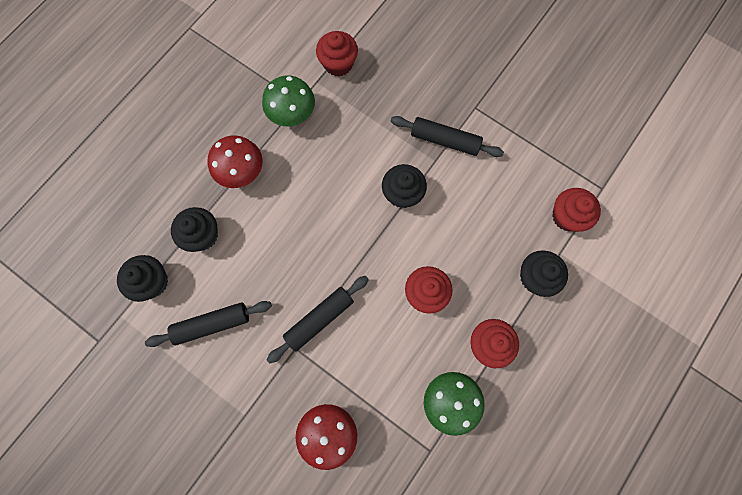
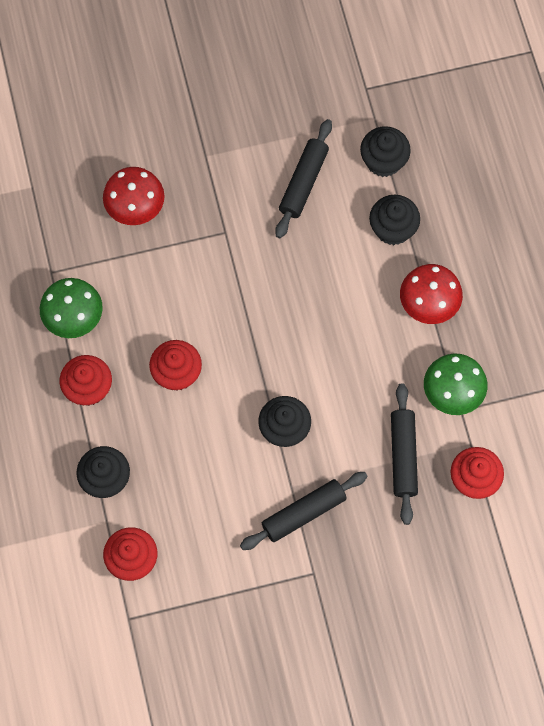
camera: 130 degrees right, 5 degrees down
black rolling pin [266,276,369,364] -> black rolling pin moved to [391,383,418,525]

